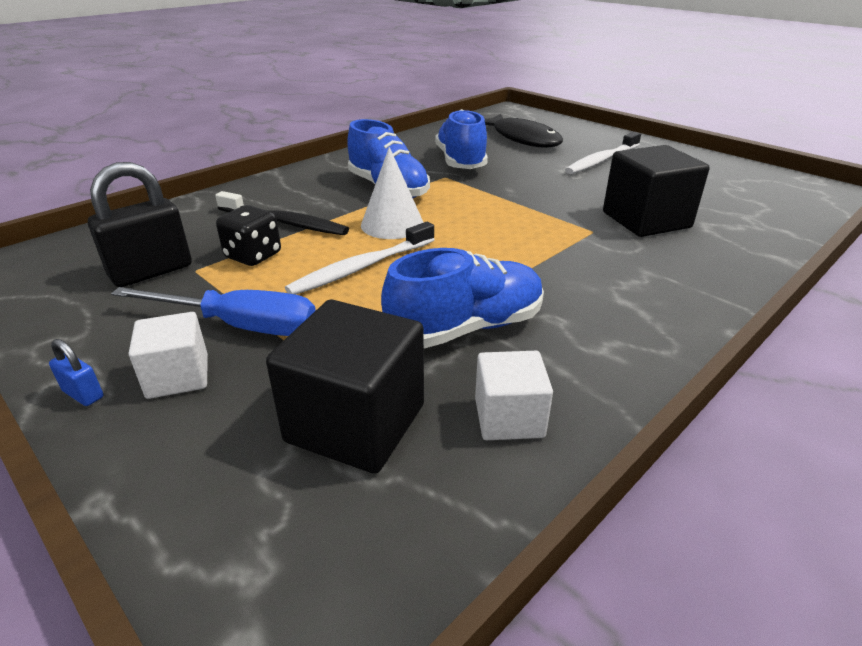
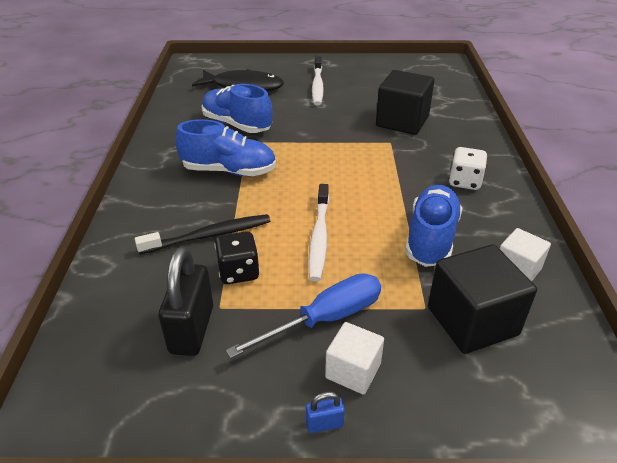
camera: 45 degrees left, 5 degrees up
white cone [361,147,424,239] -> none
none -> white dice [449,147,487,190]

